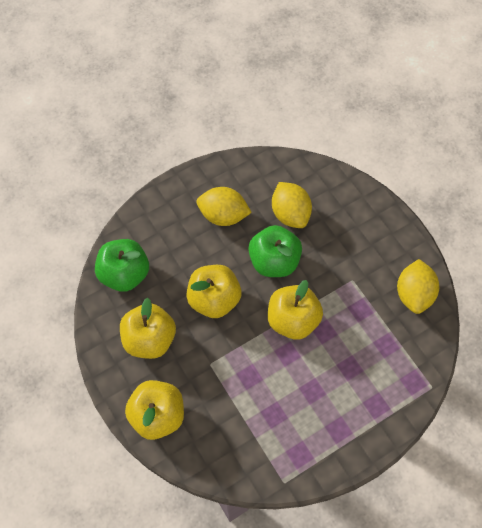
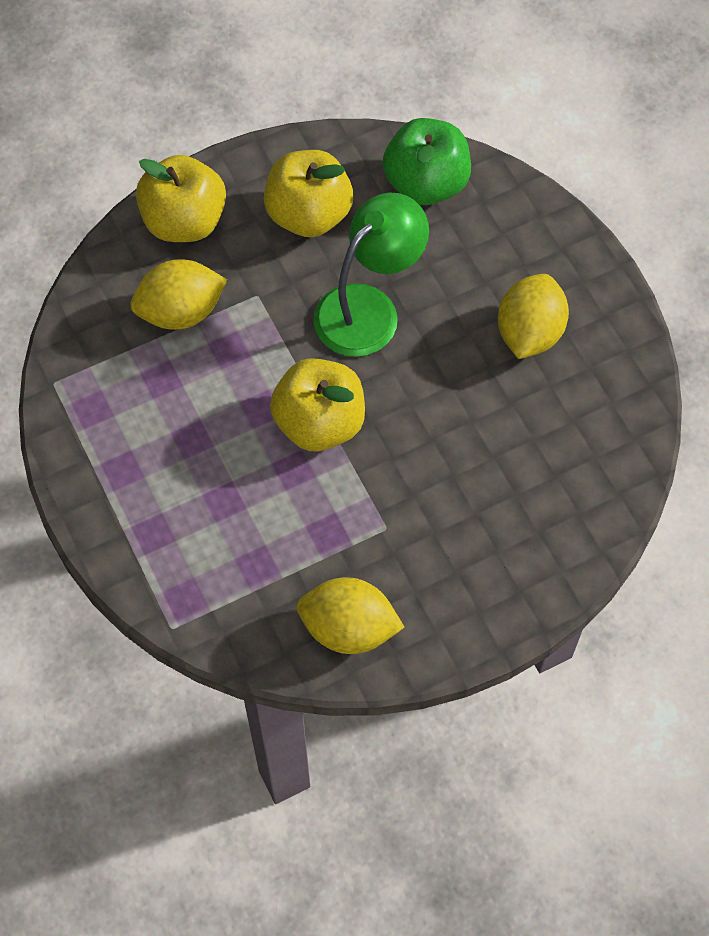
camera: 95 degrees right, 0 degrees up
yellow apple [186,265,241,318] -> green lamp [313,193,429,357]
green apple [248,225,302,277] -> none
yellow lemon [272,182,312,228] -> yellow lemon moved to [130,259,227,330]

